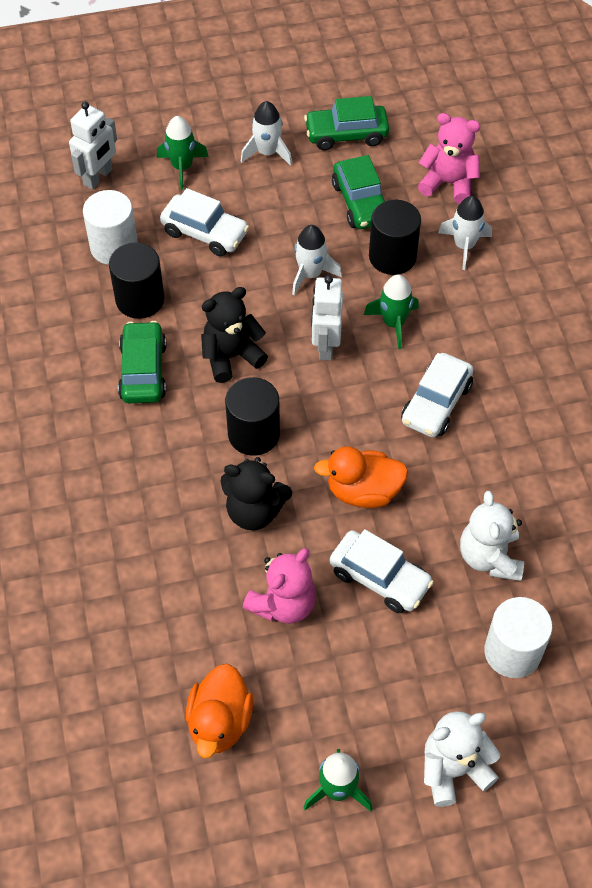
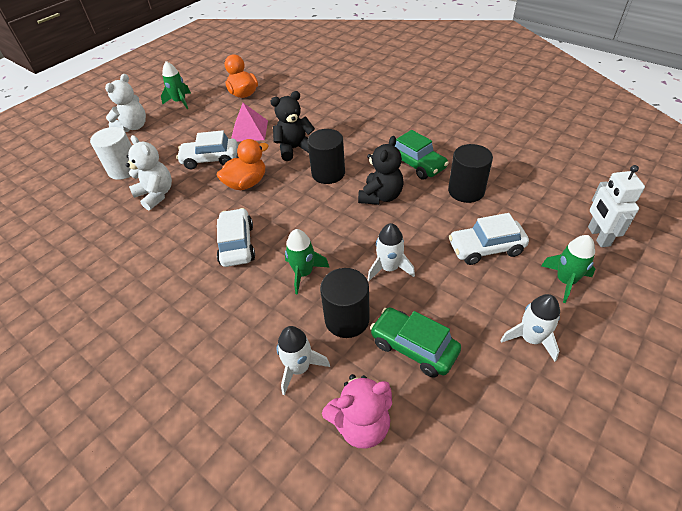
camera: 145 degrees right, 10 degrees down
white cylinder [83,190,138,265] -> none
pink teddy bear [243,548,316,624] -> pink pyramid [231,103,268,142]
green car [304,96,389,150] -> none
white robot [311,275,343,360] -> none

